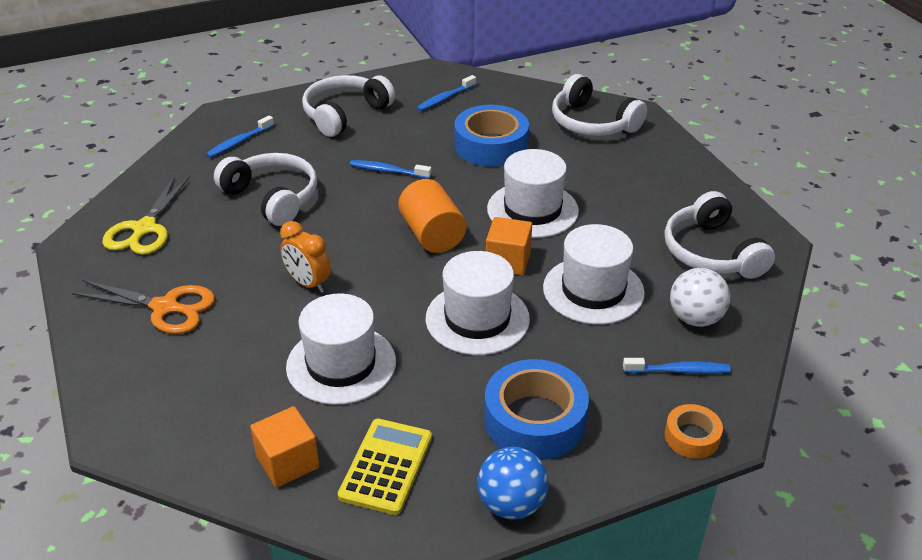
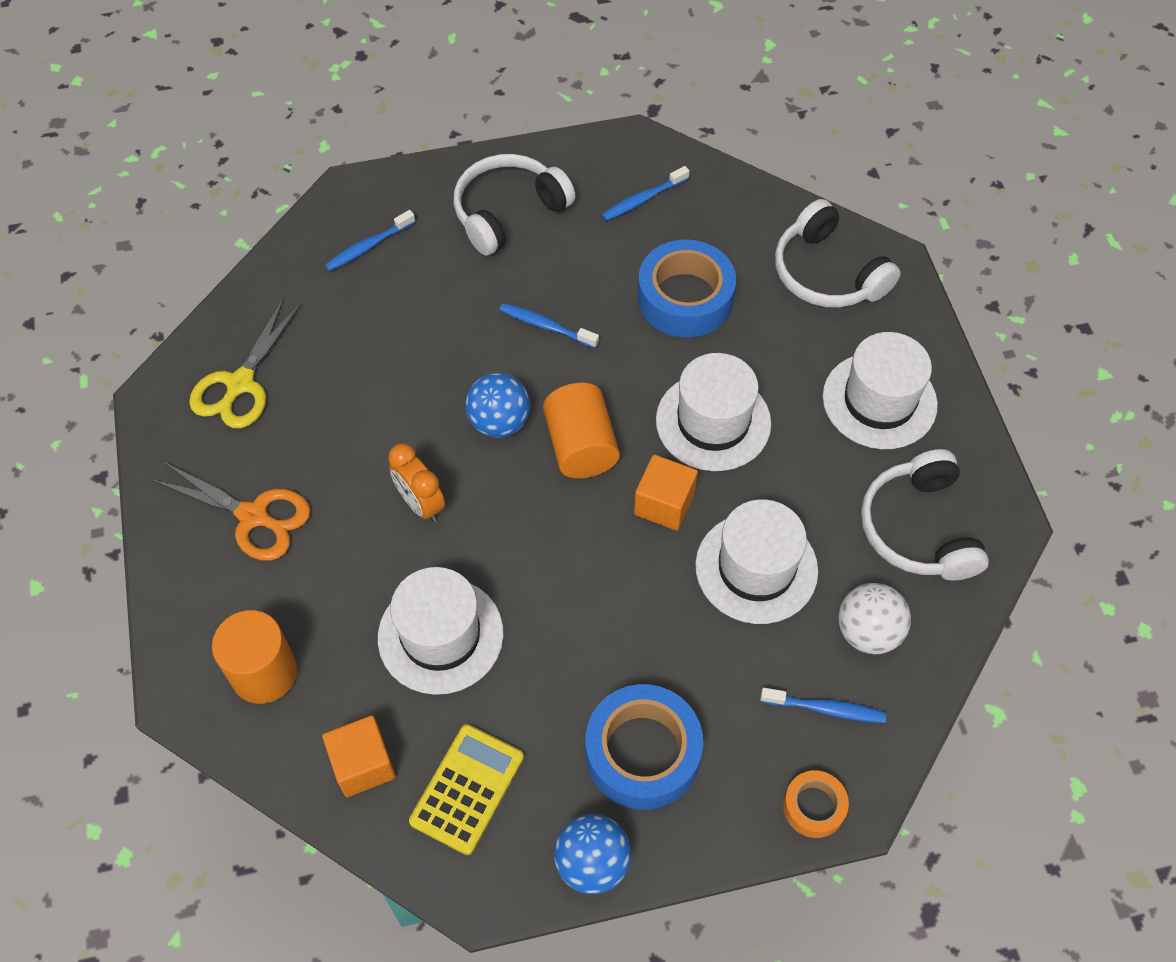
camera: 10 degrees right, 20 degrees up
white headphones [214,153,317,226] -> none
white hat [426,251,530,355] -> white hat moved to [823,332,938,449]
none -> orange cylinder [212,610,297,704]
none -> blue ball [465,373,531,438]

